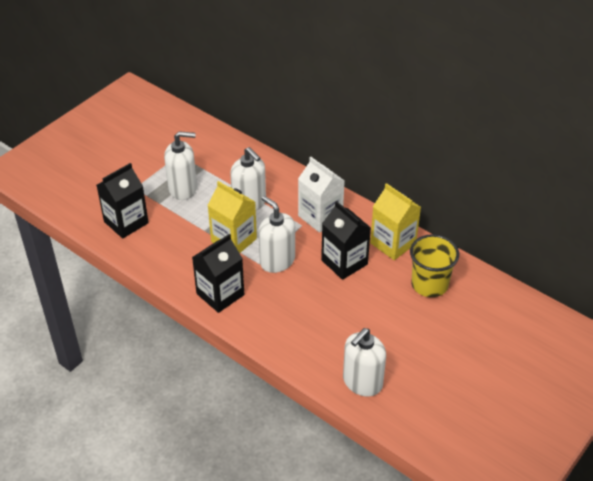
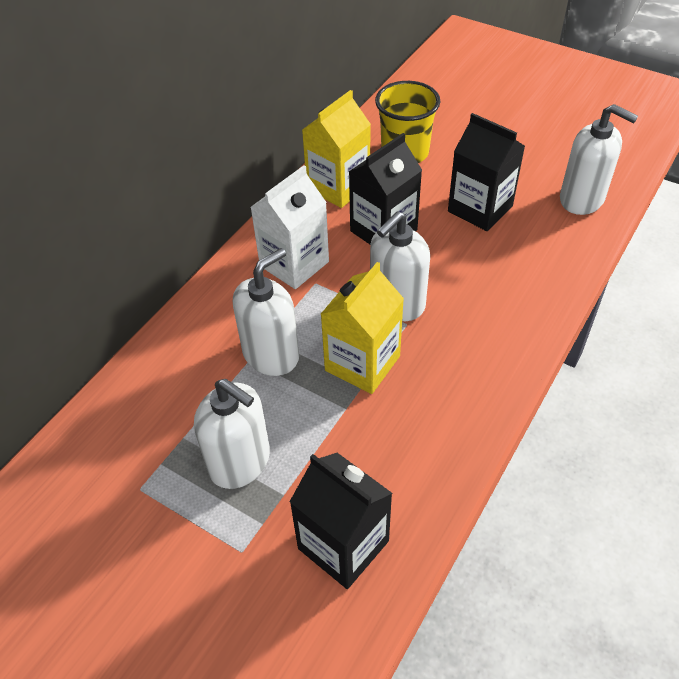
camera: 95 degrees left, 5 degrees up
white soap dispenser [164,131,197,200] -> white soap dispenser turned 135 degrees clockwise [194,379,270,489]
black carton [192,234,244,313] -> black carton moved to [448,113,525,231]

